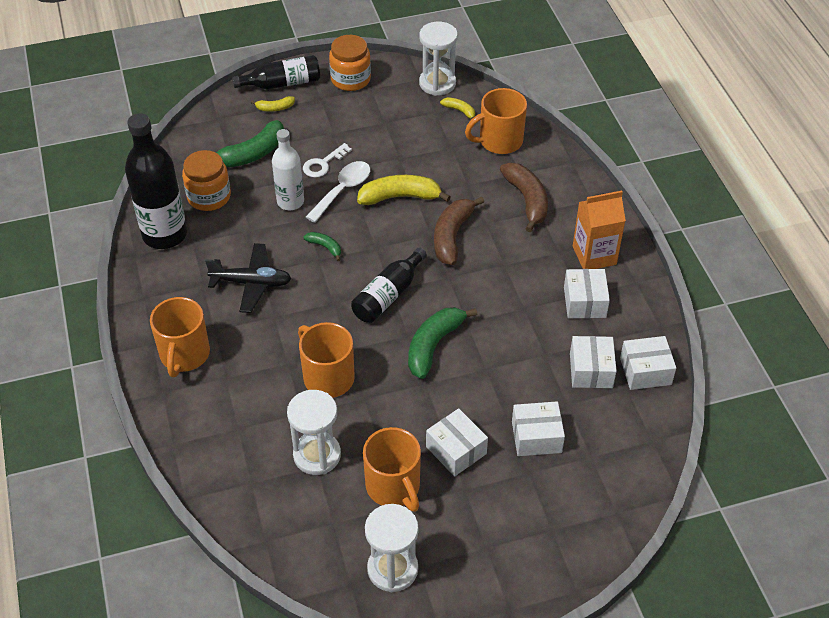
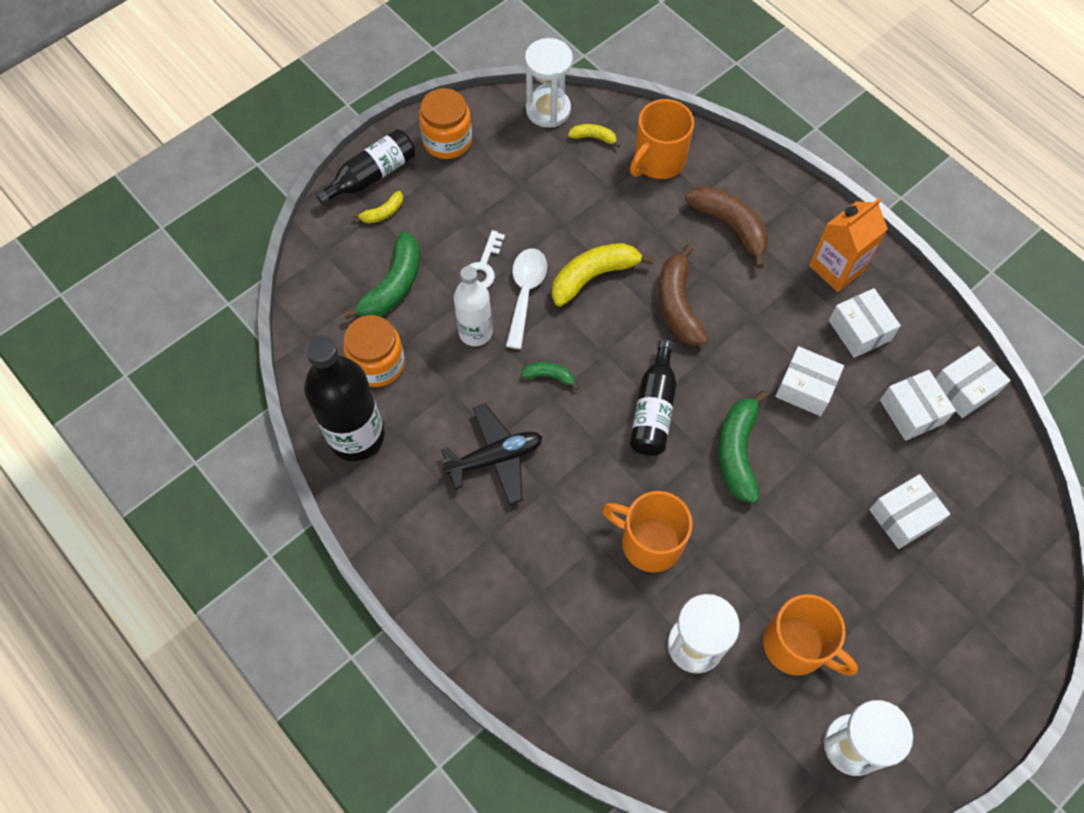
camera: 25 degrees left, 15 degrees up
orange mug [150,297,210,377] -> none
white box [426,408,488,476] -> white box moved to [775,346,844,416]

